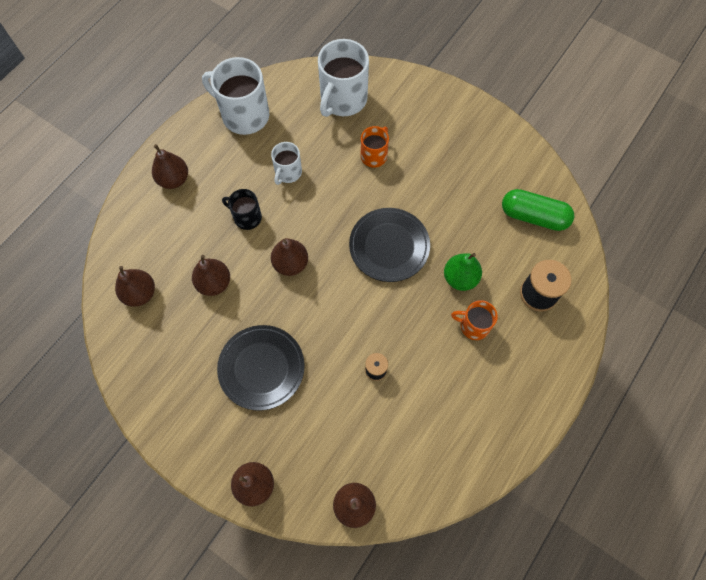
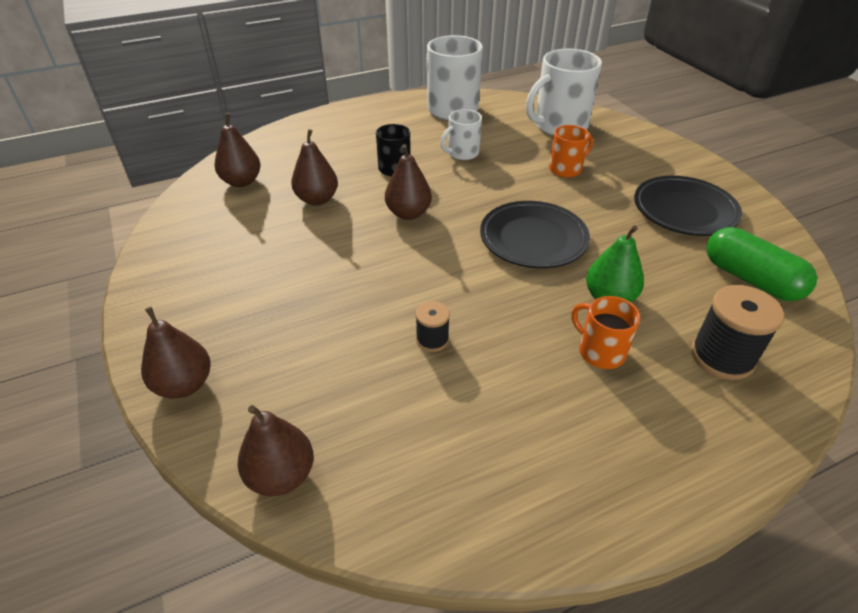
camera: 30 degrees right, 25 degrees down
brown pear [152,144,188,189] -> none
black plate [217,325,304,410] -> black plate moved to [634,176,742,236]

